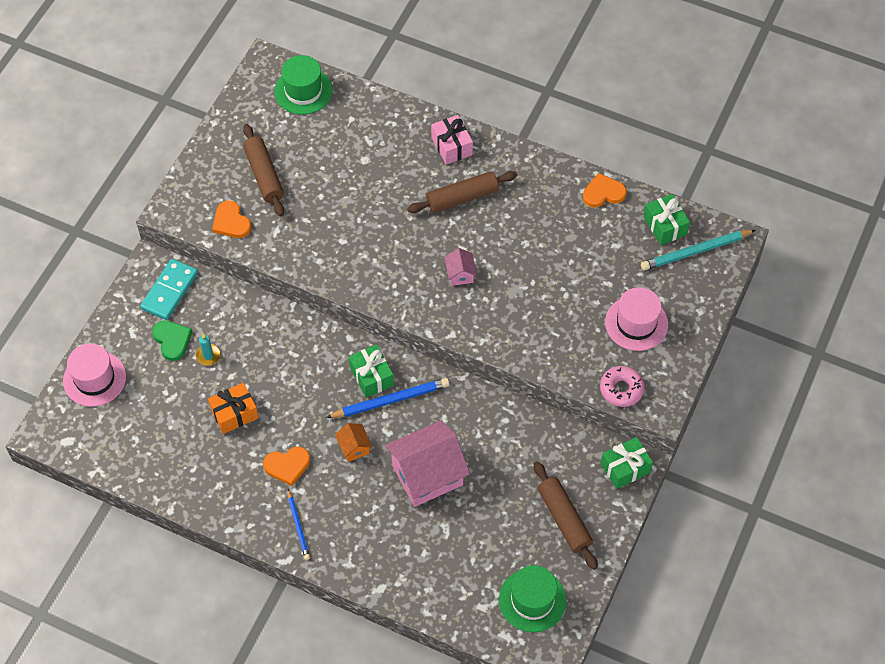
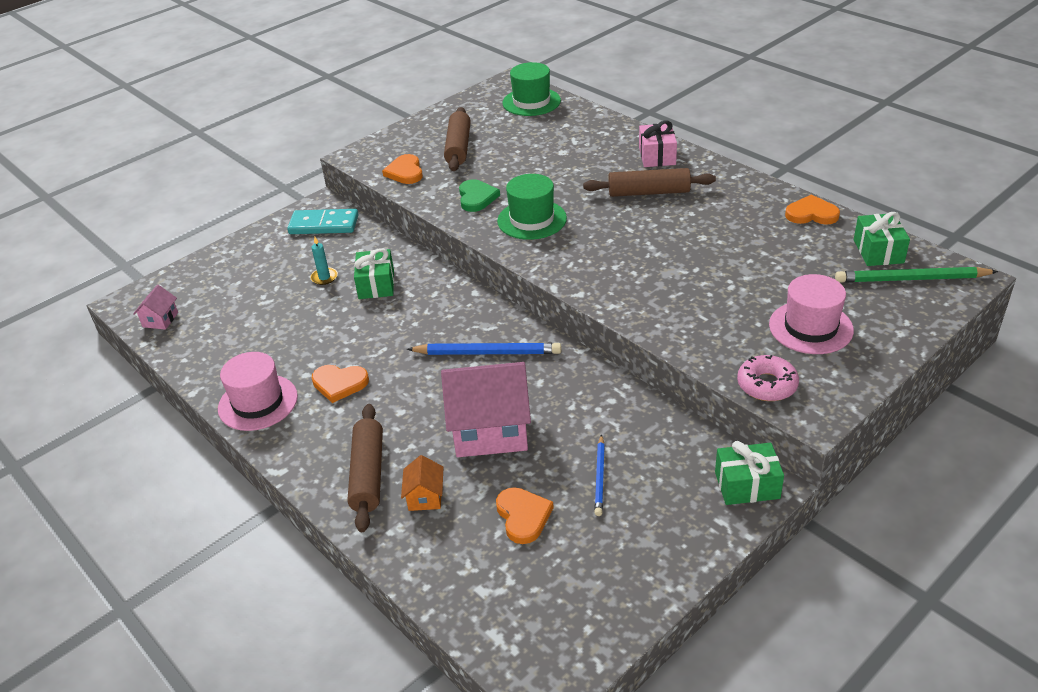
camera: 25 degrees right, 20 degrees down
pink hat [63,343,126,407] -> pink hat moved to [218,352,298,431]
turquoise domino [140,259,198,320] -> turquoise domino turned 45 degrees clockwise [287,209,359,234]
green heart [152,320,192,361] -> green heart moved to [459,179,500,212]
orange gift [208,383,259,434] -> none
blue pencil [288,489,310,560] -> blue pencil moved to [594,434,605,516]
orange house [335,423,372,462] -> orange house moved to [401,455,443,511]
green gift [349,344,394,398] -> green gift moved to [354,248,394,299]
pink house [445,248,477,286] -> pink house moved to [133,285,178,330]
green hat [499,565,566,632] -> green hat moved to [497,174,567,240]
brown rolling pin [534,461,598,570] -> brown rolling pin moved to [347,404,383,532]
turquoise pencil [641,230,756,271] -> green pencil [835,267,998,283]
none -> orange heart [496,487,554,544]

